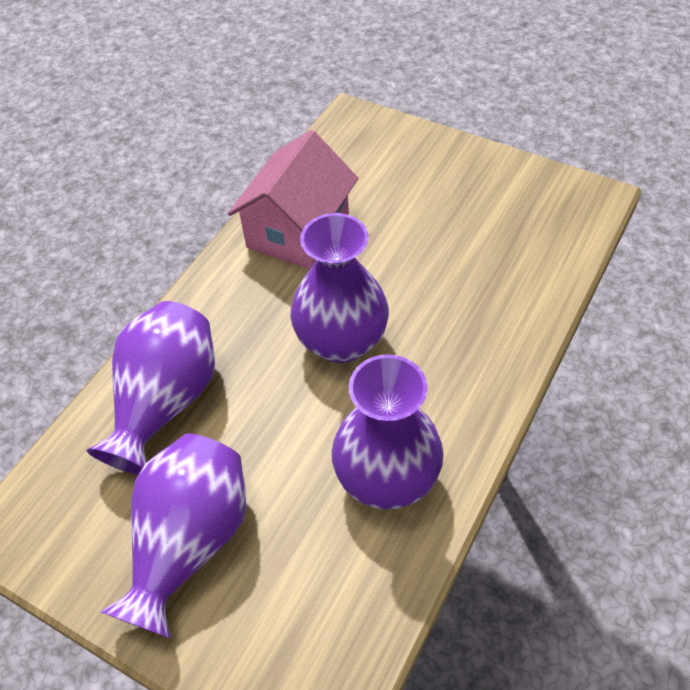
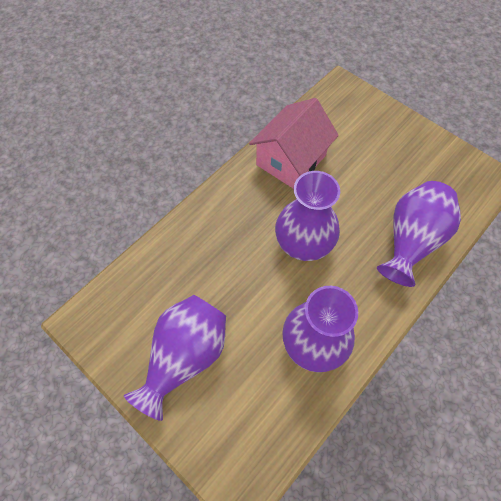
camera: 10 degrees right, 10 degrees up
purple vase [86,301,215,475] -> purple vase moved to [377,181,461,287]

